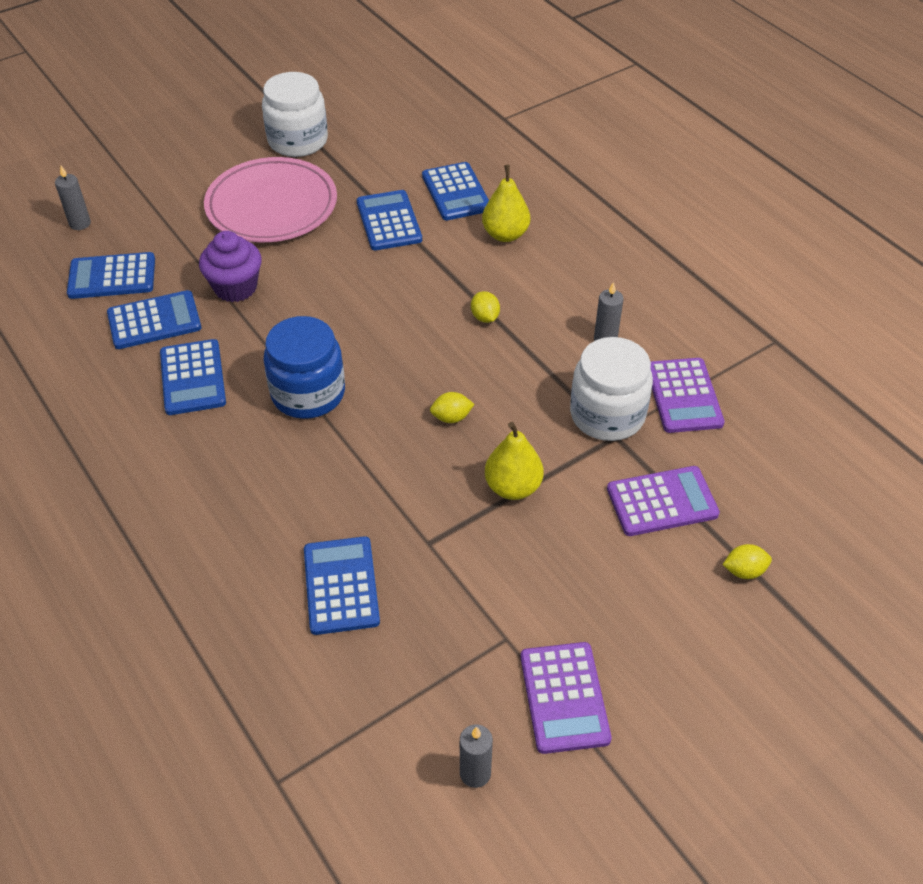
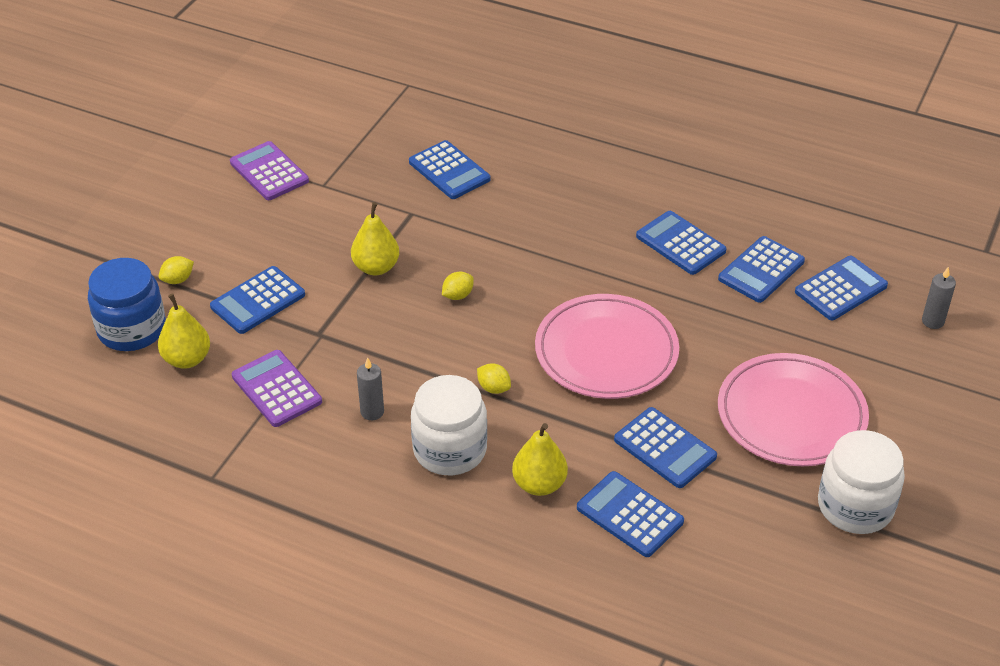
camera: 150 degrees right, 5 degrees down
purple cupcake [199,231,261,302] -> none
blue jar [263,316,345,419] -> blue jar moved to [88,258,166,351]
grey candle [460,724,493,788] -> none
white jar [570,337,653,441] -> white jar moved to [411,375,487,475]
purple calculator [607,466,720,536] -> blue calculator [210,266,305,334]
none -> yellow pear [158,293,210,369]
none -> pink plate [535,294,679,399]

